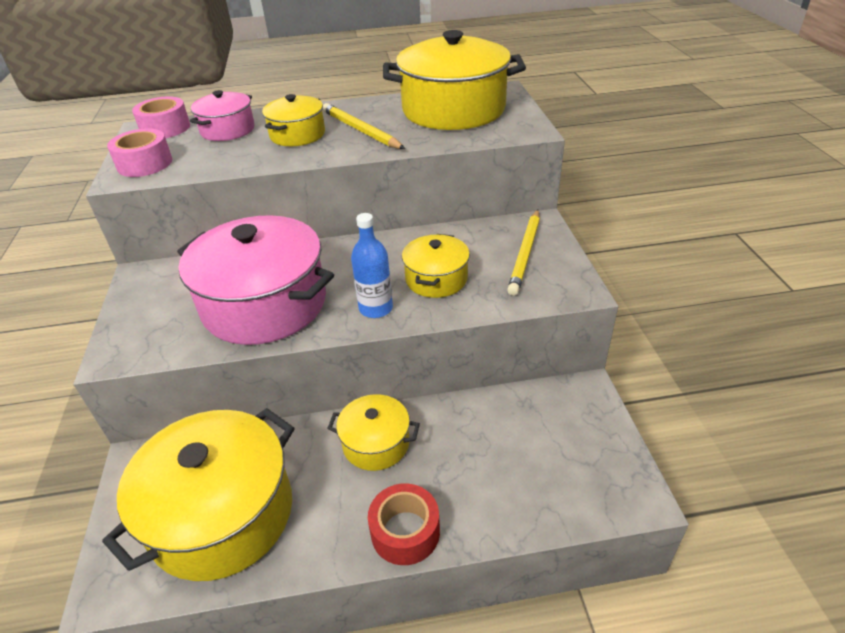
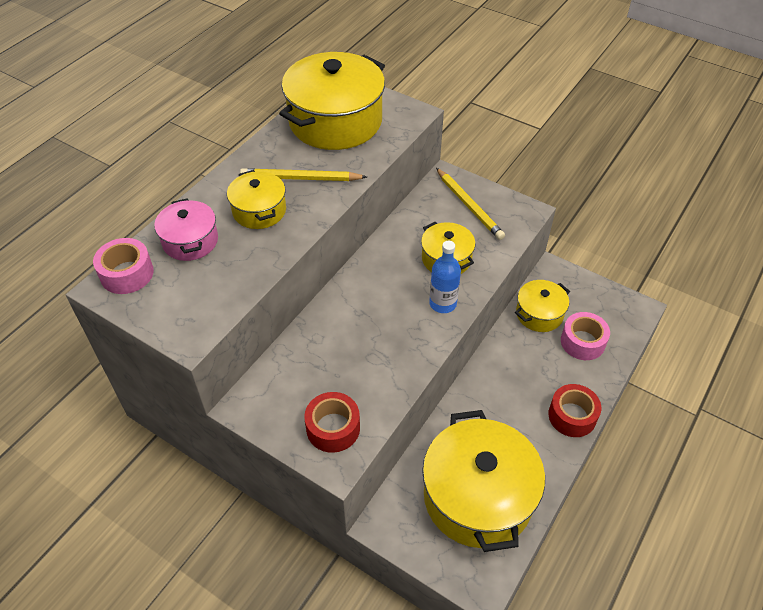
camera: 50 degrees left, 10 degrees up
pink tape [107,128,172,177] -> pink tape moved to [561,312,610,360]
pink pot [177,215,334,345] -> none
yellow pot [327,394,420,471] -> yellow pot moved to [515,280,570,332]
none -> red tape [304,392,360,453]

